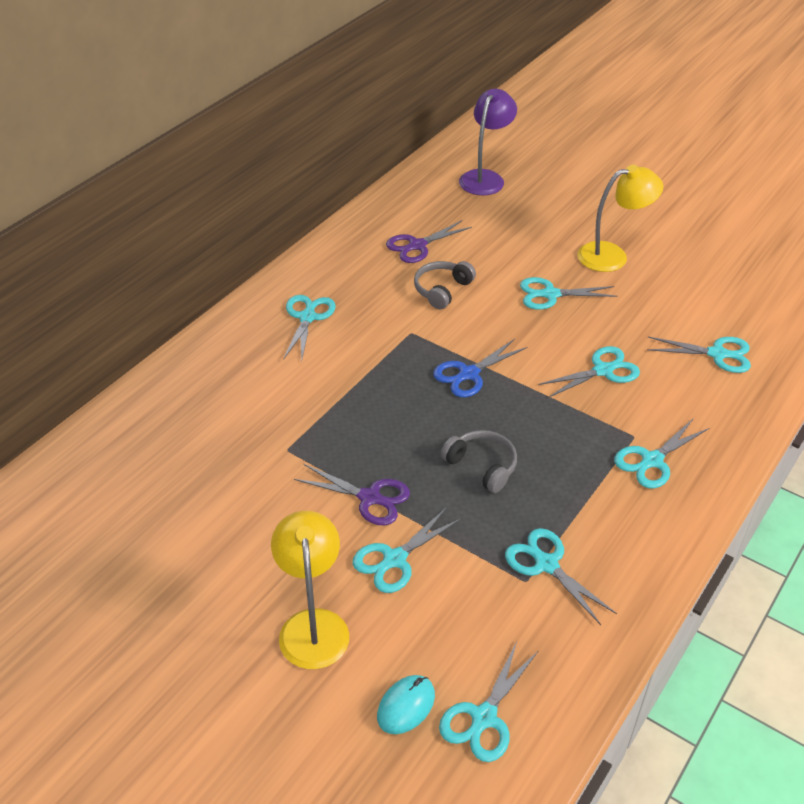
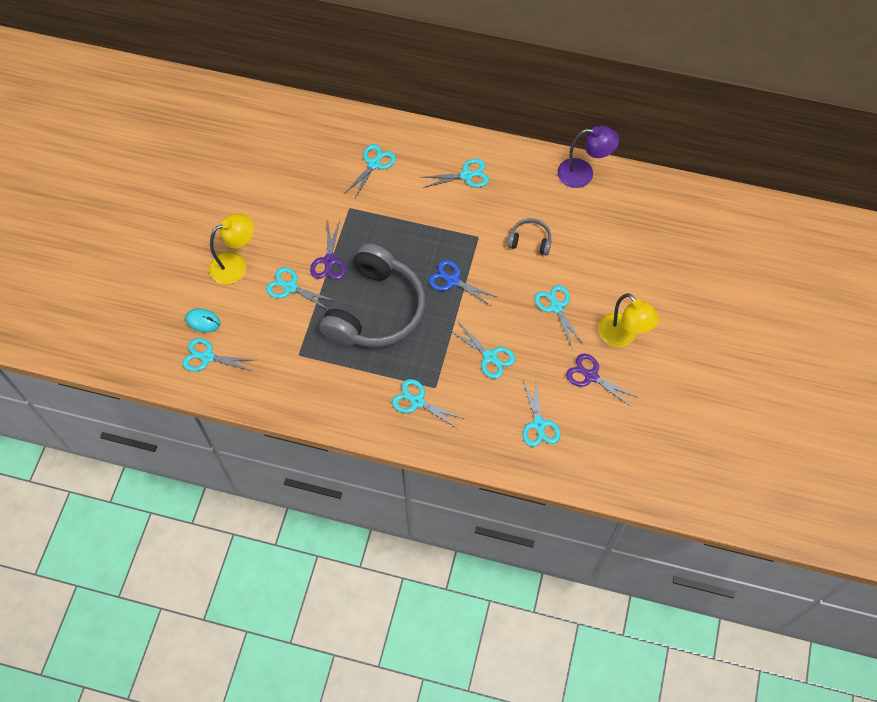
camera: 70 degrees right, 20 degrees up
purple scissors [386,220,472,263] -> purple scissors moved to [566,354,637,407]
grey headphones [441,430,517,493] -> grey headphones [319,243,425,347], size x2.33
purple lamp [459,89,517,195] -> purple lamp moved to [557,126,619,188]
turquoise scissors [505,528,617,625] -> turquoise scissors moved to [344,144,396,198]

